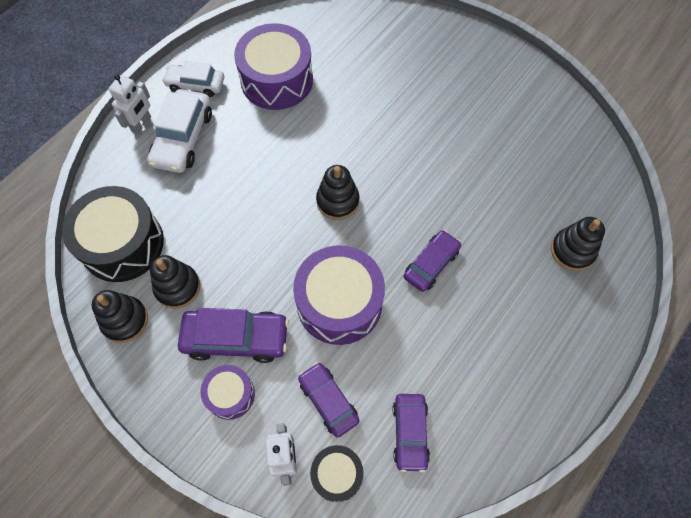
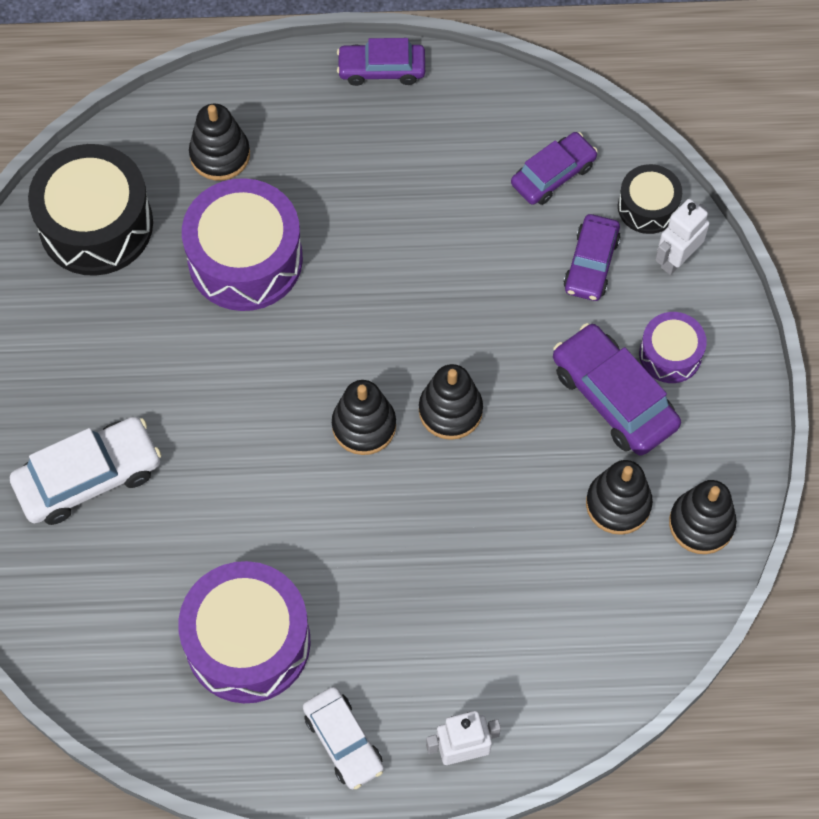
camera: 130 degrees left, 0 degrees up
black drum [62,186,164,282] -> black drum moved to [28,144,153,276]
white car [147,89,212,173] -> white car moved to [10,417,161,525]
purple drum [293,245,385,345] -> purple drum moved to [182,178,303,311]
purple car [404,230,461,292] -> purple car moved to [337,38,425,86]
none -> black stacking toy [419,364,483,440]

